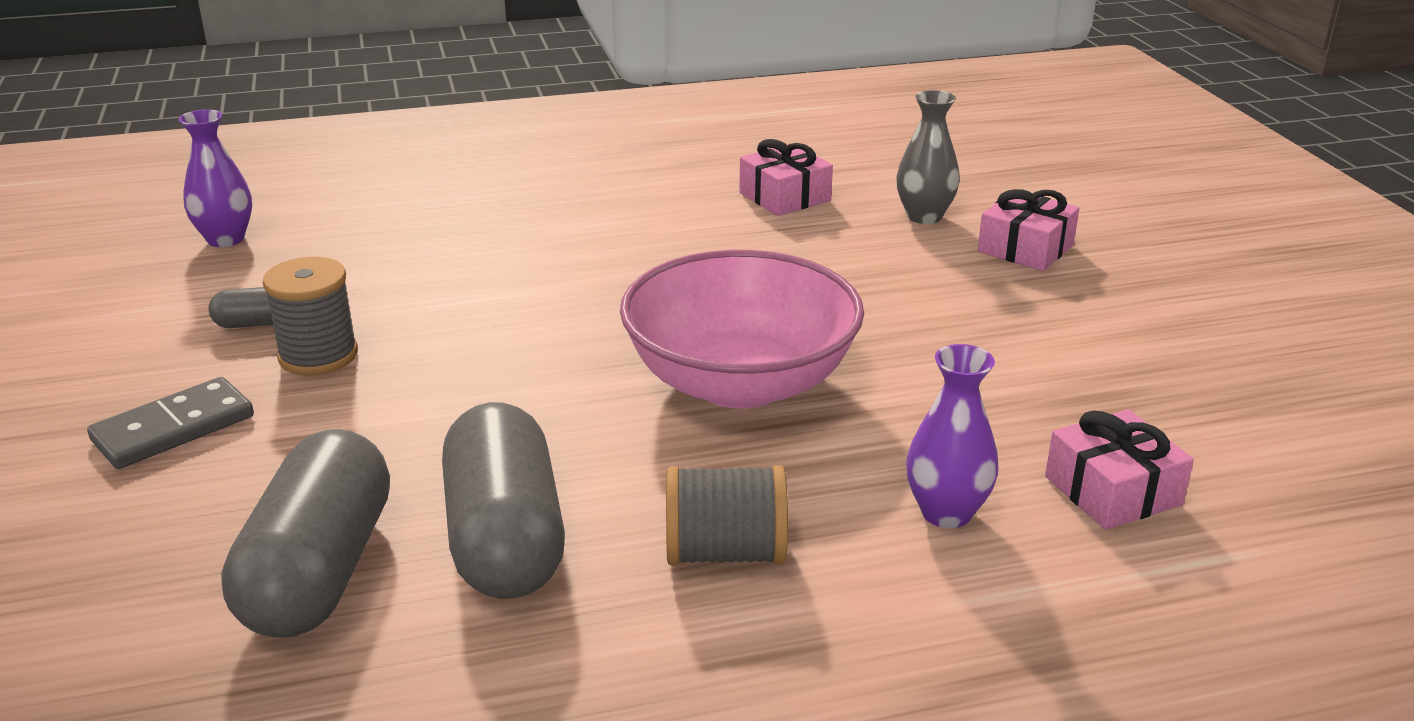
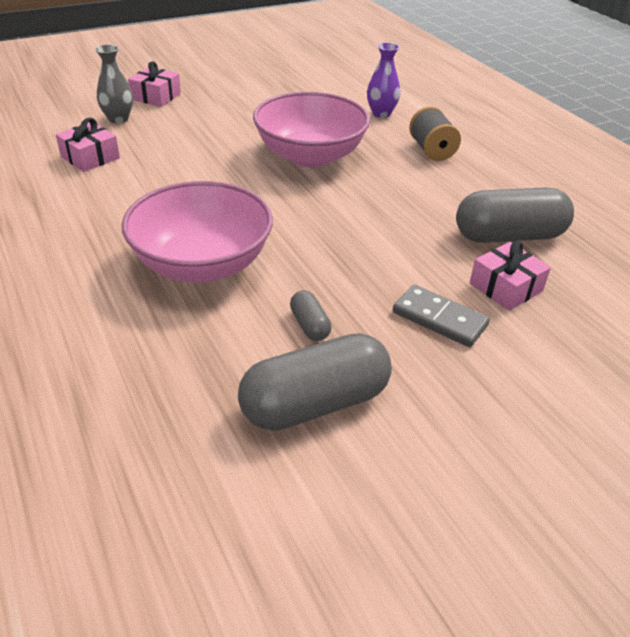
camera: 105 degrees left, 10 degrees up
purple vase [179,109,252,247] -> none
grey spool [263,257,358,376] -> none
grey capsule [442,402,565,599] -> grey capsule moved to [238,333,392,431]
pink gift [1045,409,1194,530] -> pink gift moved to [470,241,551,311]
none -> pink bowl [122,181,273,282]

